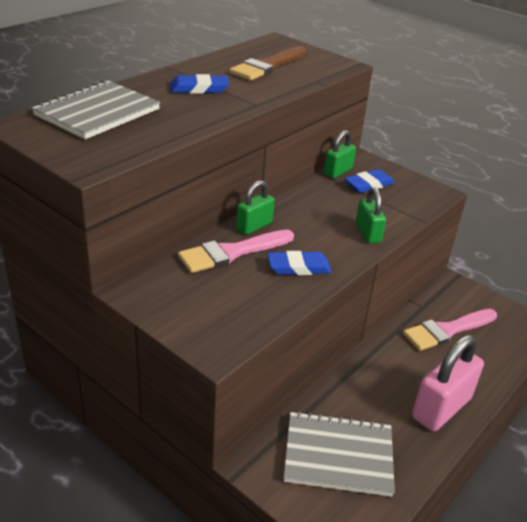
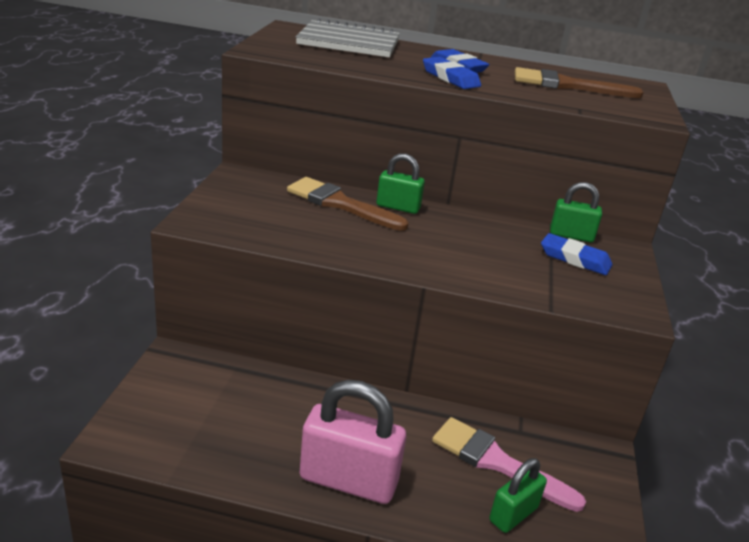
camera: 60 degrees right, 5 degrees down
pink brush [178,230,294,273] -> brown brush [287,177,409,231]
blue eraser [268,251,332,275] -> blue eraser moved to [423,57,481,89]
grey notebook [284,411,395,497] -> none
green padlock [356,187,386,244] -> green padlock moved to [489,458,547,533]

